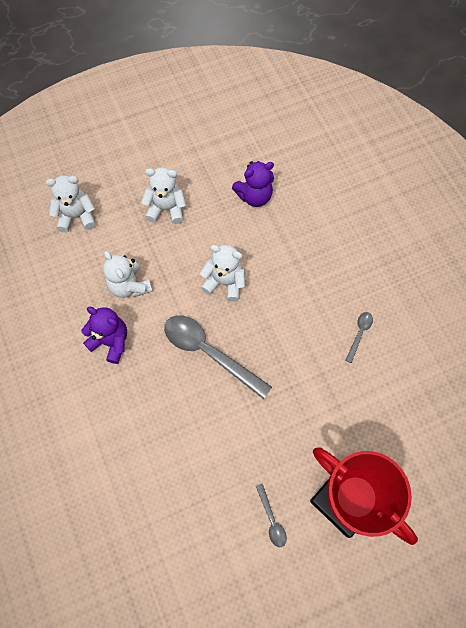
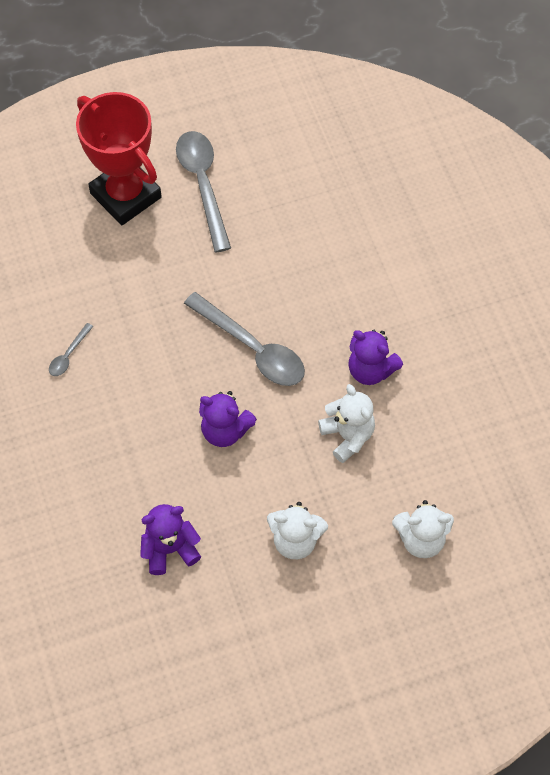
camera: 175 degrees left, 5 degrees down
white teddy bear [200,245,245,301] -> purple teddy bear [199,391,257,447]
grey spoon [256,484,287,548] -> grey spoon [176,131,231,252], size x2.19

